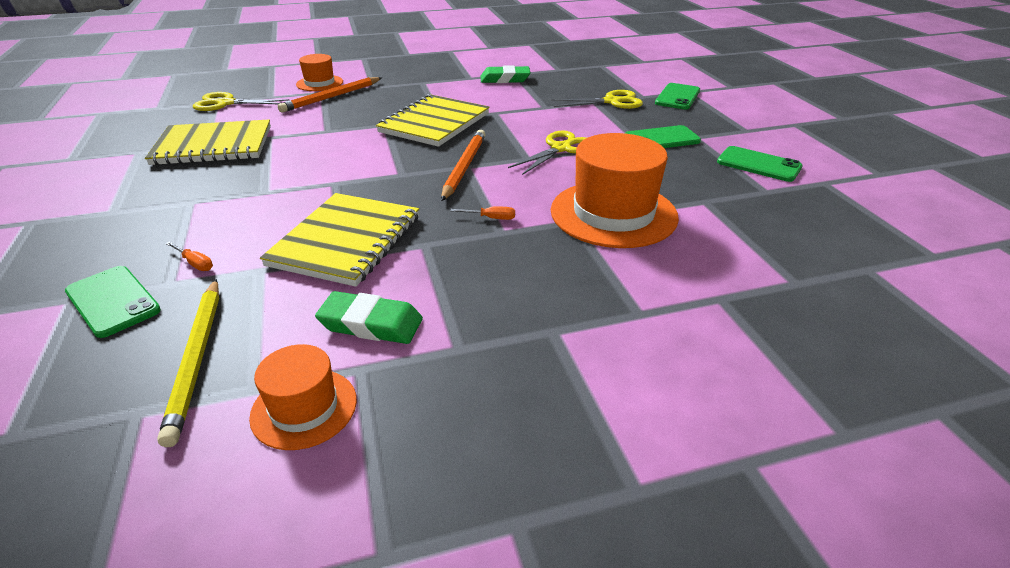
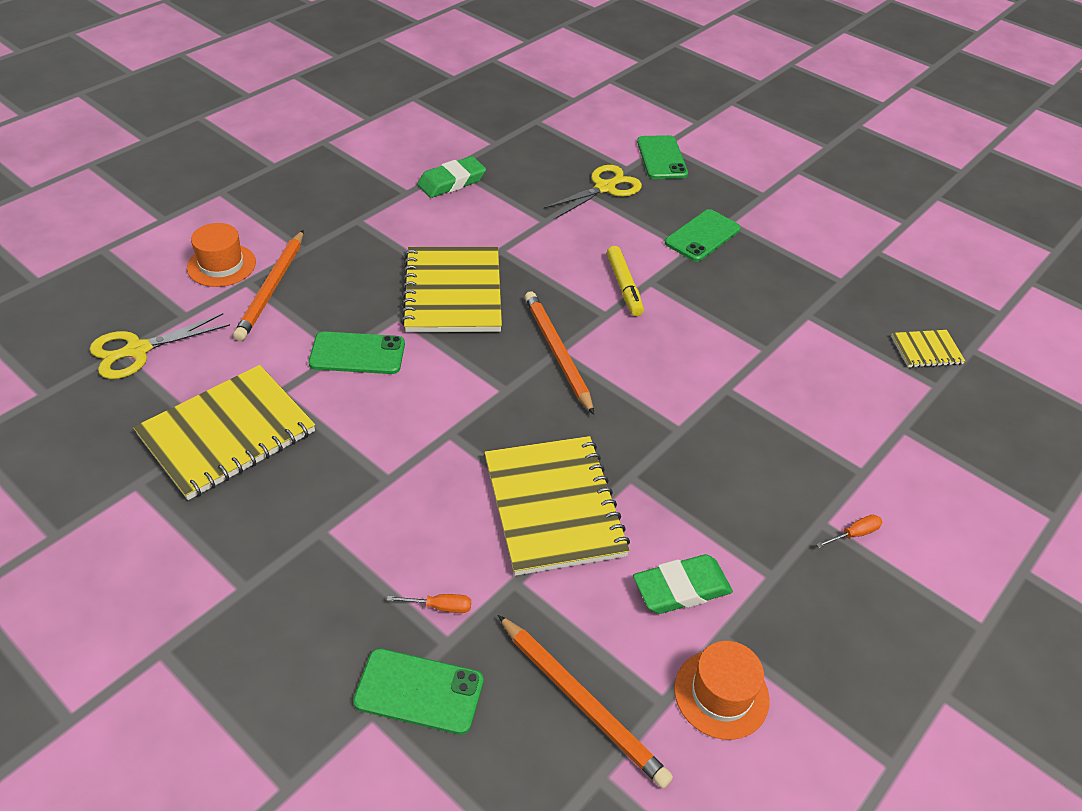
camera: 35 degrees left, 10 degrees up
yellow pencil [157,279,219,447] -> orange pencil [498,615,673,788]
orange screwdriver [451,207,515,220] -> orange screwdriver moved to [816,515,882,548]
yellow scissors [508,130,587,175] -> yellow marker [607,246,644,316]
orange hat [551,133,679,248] -> none
green phone [717,146,803,182] -> green phone moved to [309,332,405,374]
none -> yellow notebook [891,330,965,368]

